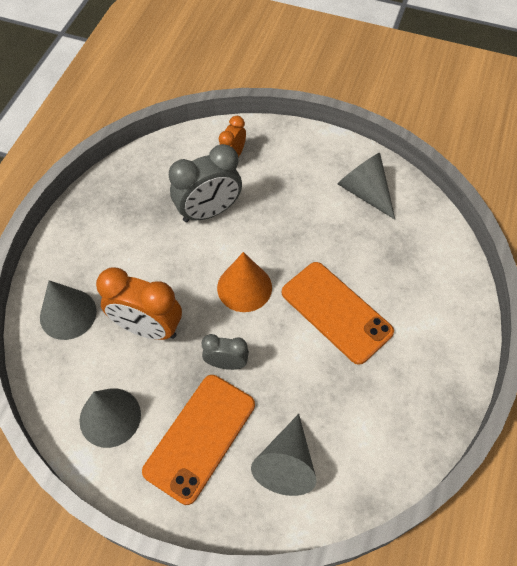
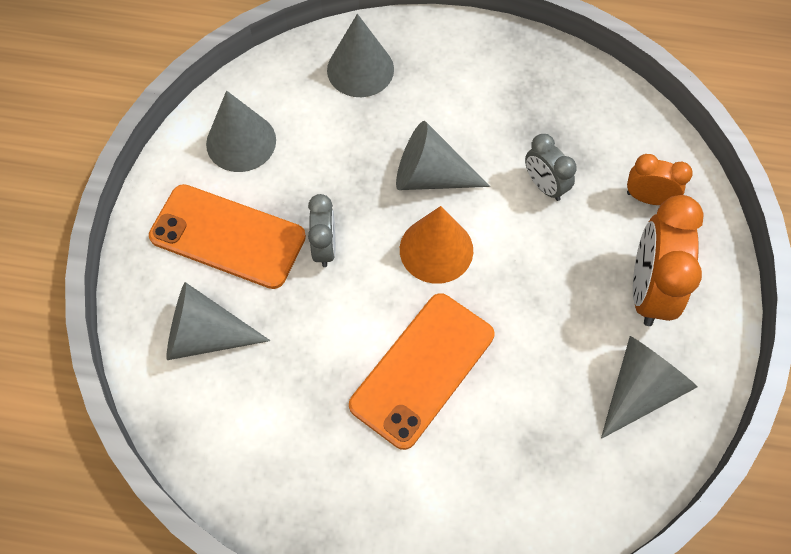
camera: 80 degrees right, 5 degrees up
orange clock [96,267,182,340] -> orange clock moved to [633,195,704,326]
grey clock [169,144,242,222] -> grey clock [525,134,577,201], size x0.57
none -> grey cone [396,121,490,190]

